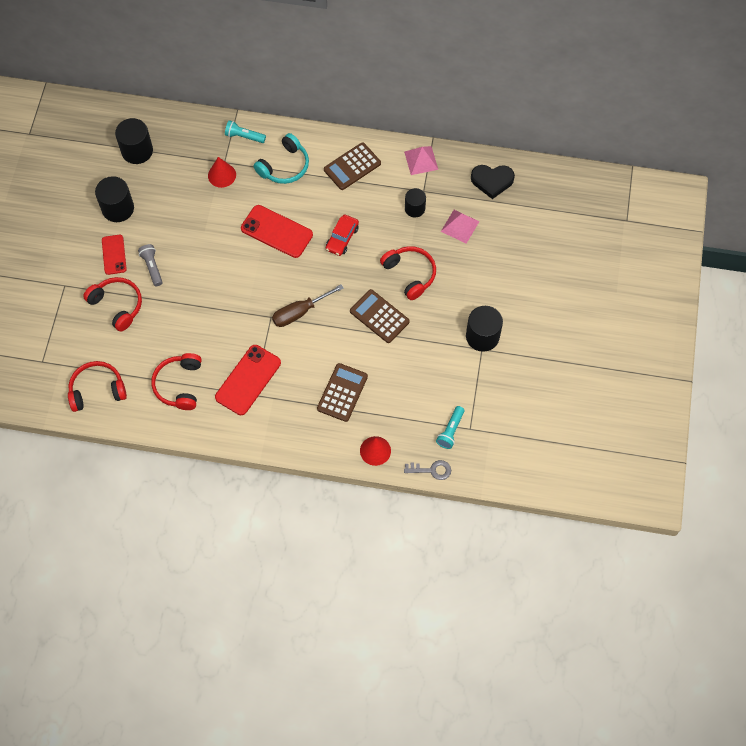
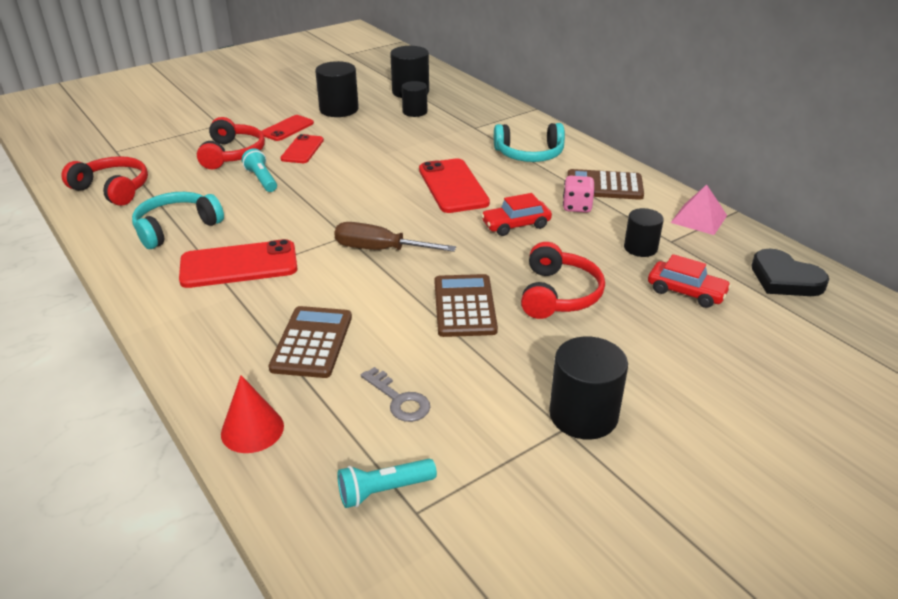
camera: 45 degrees right, 30 degrees down
grey flashlight [138,244,163,286] -> red phone [280,134,324,163]
red headphones [151,353,202,410] -> turquoise headphones [132,192,224,249]
red cone [208,157,236,188] -> none
turquoise flashlight [225,120,266,143] -> turquoise flashlight moved to [242,148,277,192]
brown calculator [317,363,368,422] -> brown calculator turned 60 degrees counterclockwise [269,306,352,378]
grey key [404,460,451,480] -> grey key moved to [361,367,430,422]
pink pyramid [441,210,480,244] -> red car [648,254,731,308]
none -> black cylinder [402,81,428,117]
none -> pink dice [563,176,595,213]

